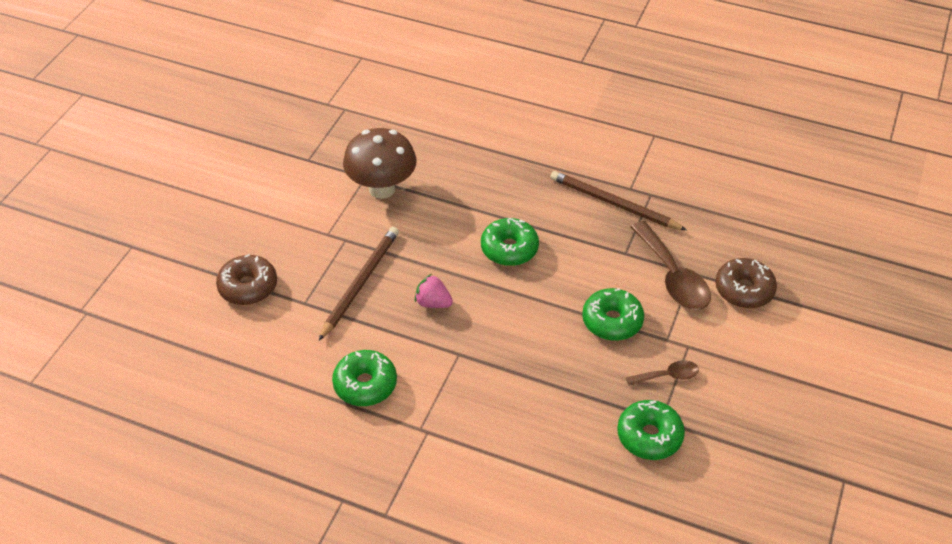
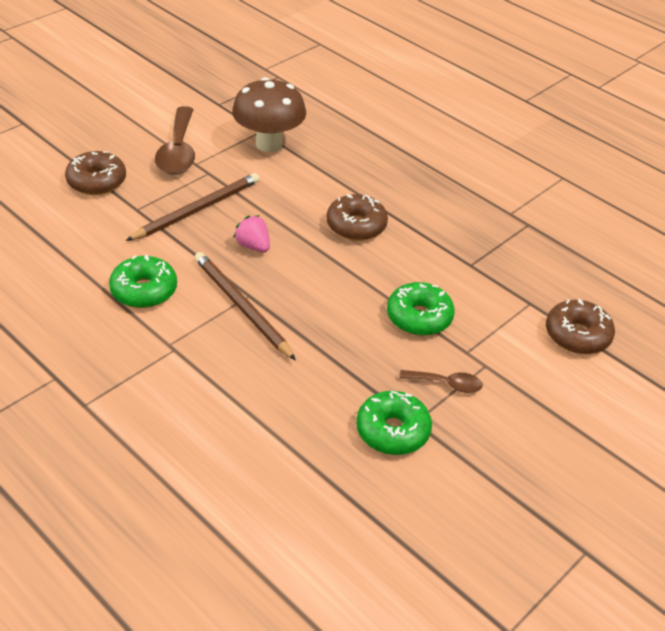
camera: 20 degrees right, 5 degrees down
green donut [481,218,539,266] -> brown donut [327,194,388,241]
brown pencil [550,171,686,230] -> brown pencil moved to [194,252,296,360]
brown spoon [631,221,711,310] -> brown spoon moved to [155,106,195,175]

